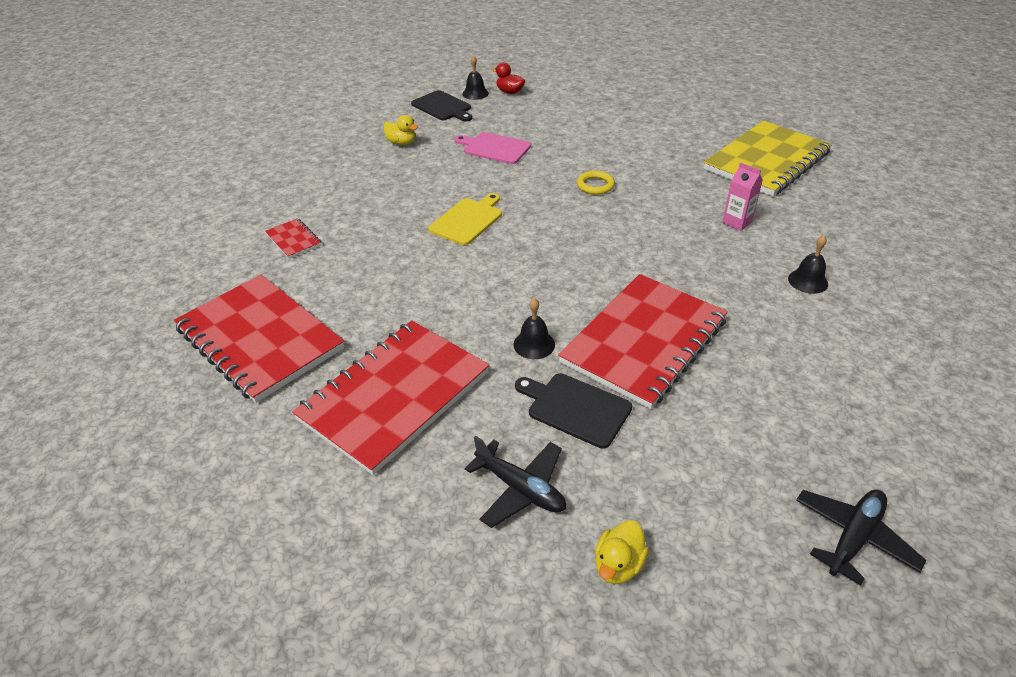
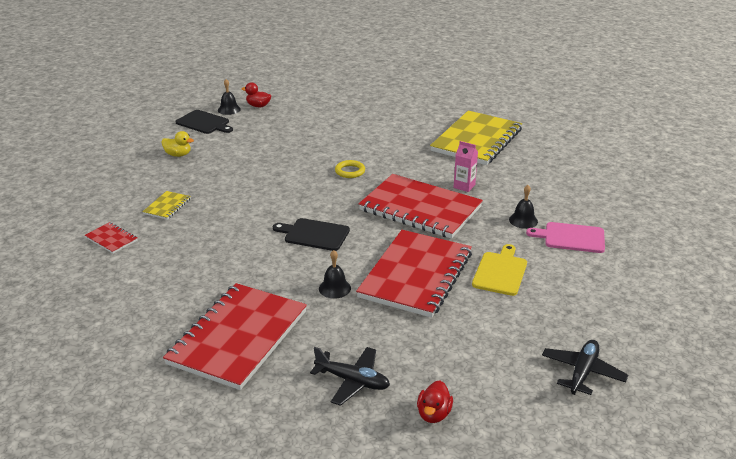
camera: 15 degrees left, 10 degrees down
red notebook [174,274,344,403] -> red notebook moved to [359,174,483,239]
yellow cutting board [428,193,502,245] -> yellow cutting board moved to [472,244,527,296]
pink cutting board [454,132,531,164] -> pink cutting board moved to [526,222,605,253]
black cutting board [515,373,632,449] -> black cutting board moved to [273,218,350,251]
yellow duck [595,520,649,584] -> red duck [417,380,453,423]
none -> yellow notebook [143,191,191,220]

